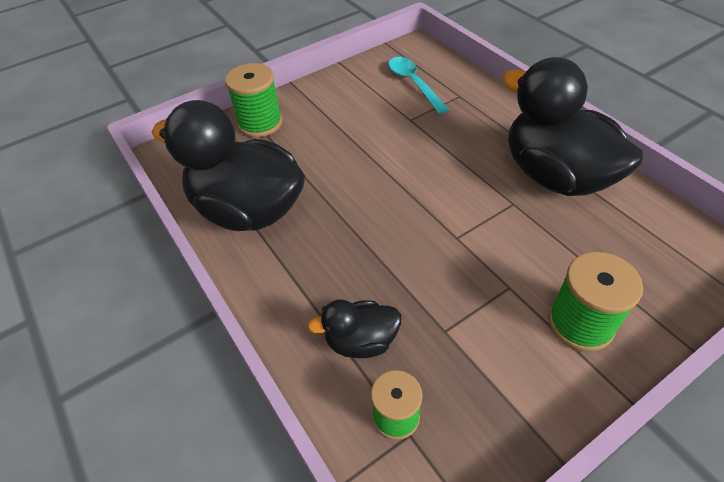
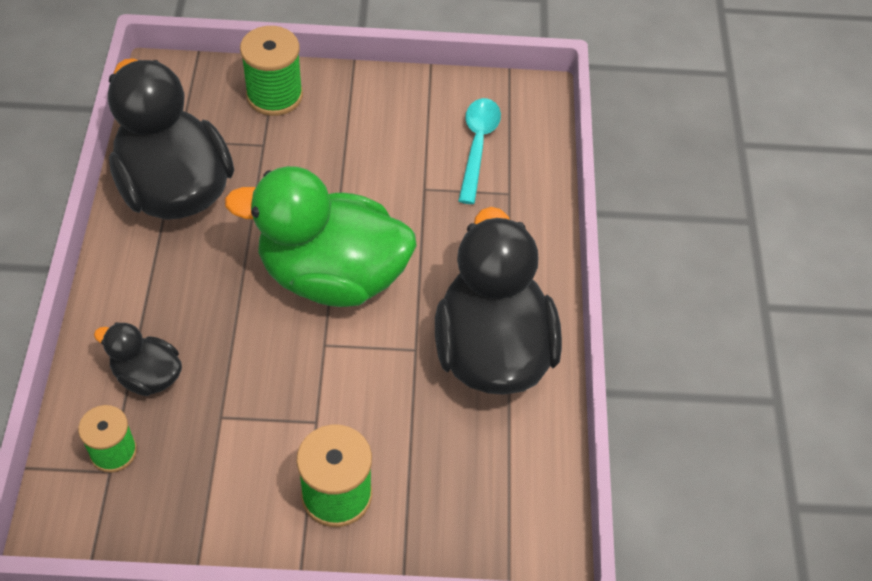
camera: 30 degrees right, 5 degrees up
none -> green duck [225,166,417,307]

